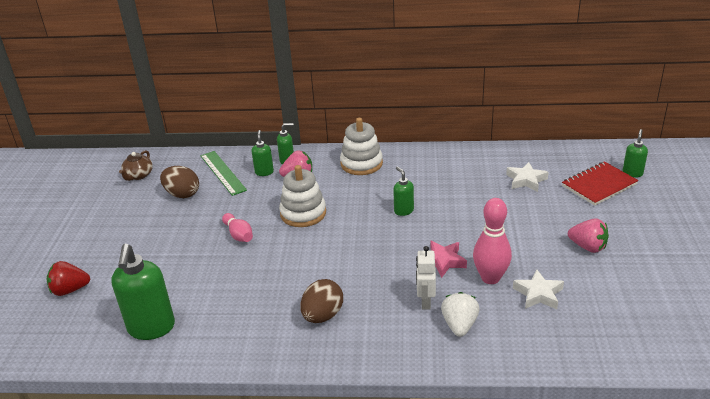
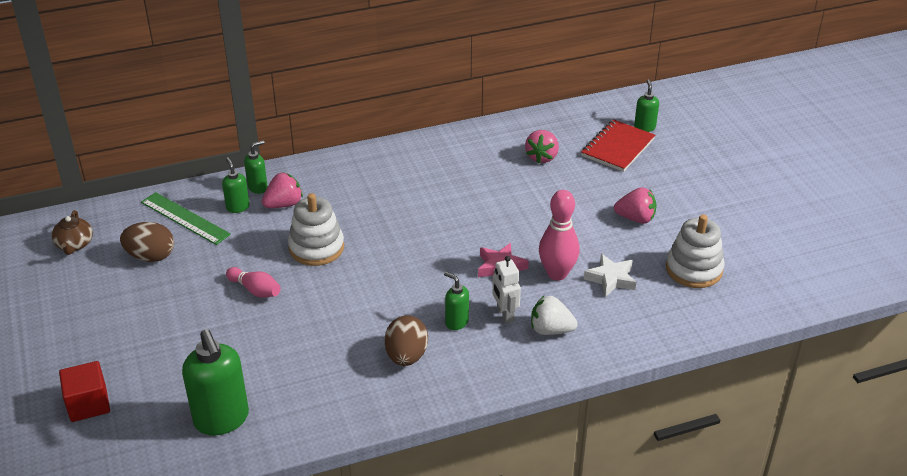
camera: 25 degrees left, 5 degrees up
red strawberry [47,261,90,296] -> red cube [59,361,110,422]
white stacking toy [340,118,383,175] -> white stacking toy moved to [666,214,725,288]
green soap dispenser [393,167,414,216] -> green soap dispenser moved to [444,272,469,330]
white strawberry [441,292,480,337] -> white strawberry turned 60 degrees counterclockwise [531,295,578,335]
white star [506,162,549,192] -> pink strawberry [525,130,559,164]

